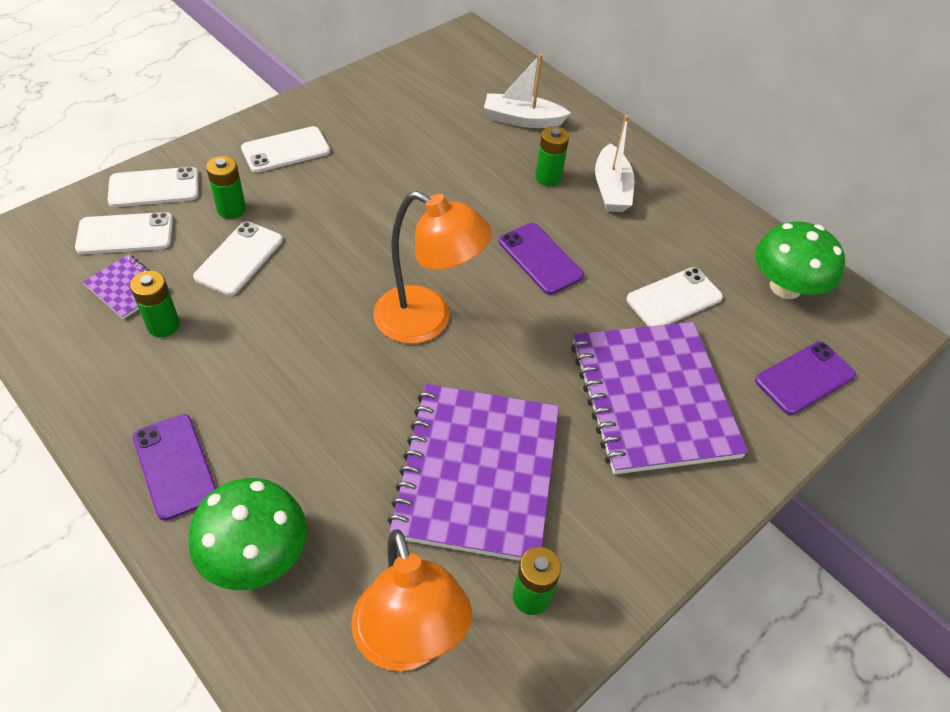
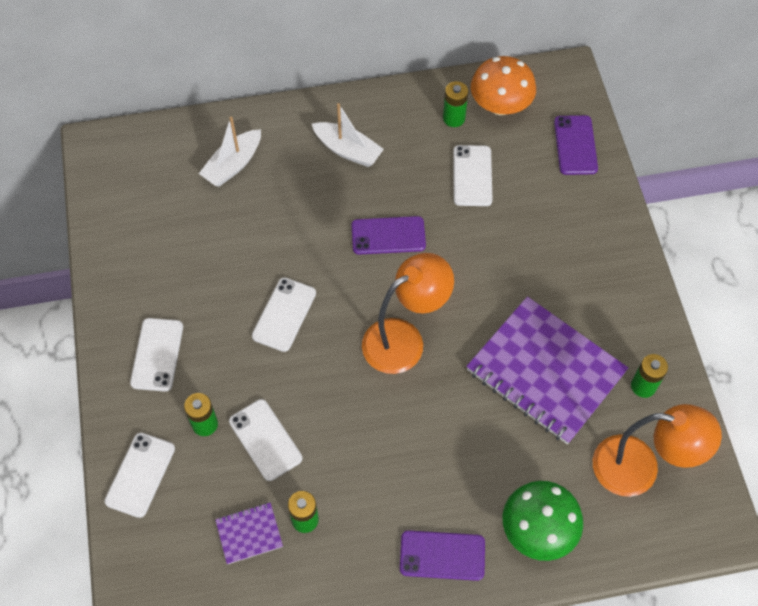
camera: 55 degrees left, 10 degrees up
white phone [75,212,173,254] -> white phone moved to [252,277,316,352]
green battery [535,126,569,186] -> green battery moved to [443,81,468,127]
purple notebook [571,322,748,474] -> none
green mushroom [755,221,845,299] -> orange mushroom [471,56,536,115]

